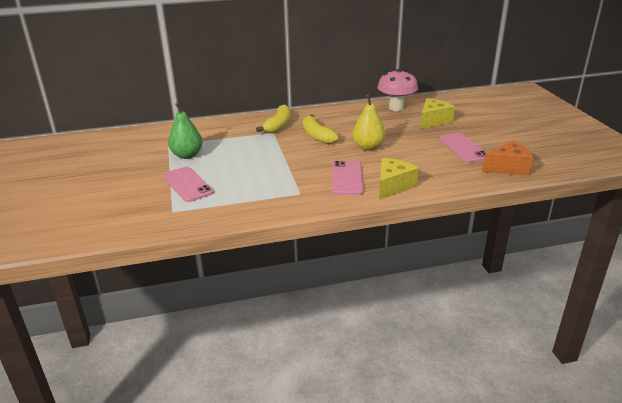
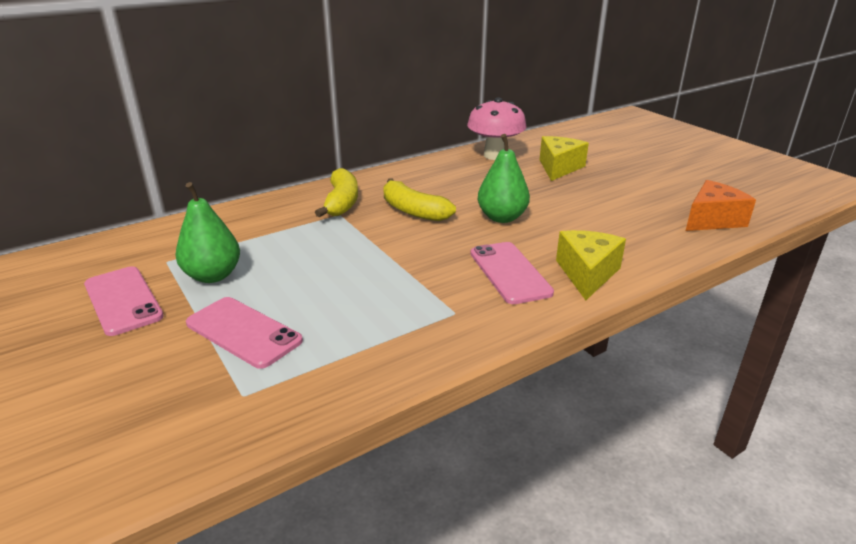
camera: 20 degrees left, 0 degrees up
yellow pear [352,94,386,151] -> green pear [478,134,530,223]
pink phone [439,133,486,163] -> pink phone moved to [84,266,164,336]

